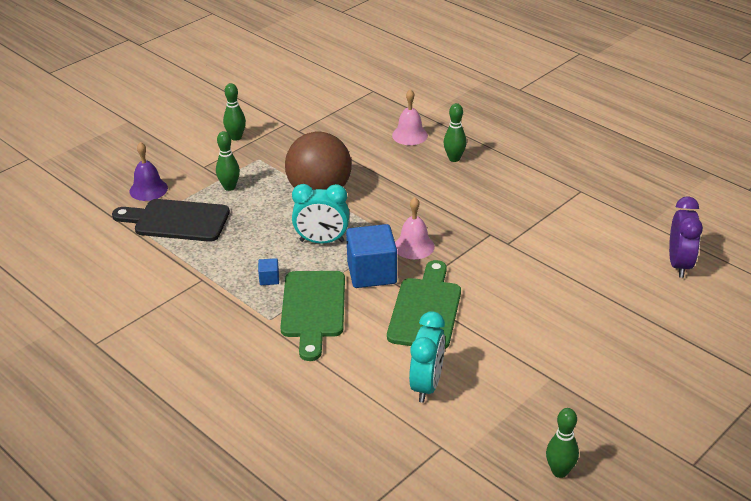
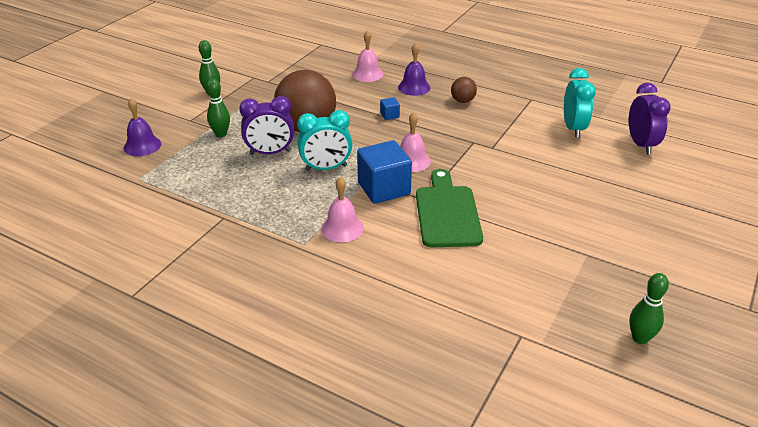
camera: 15 degrees left, 0 degrees up
black cutting board [112,199,230,242] -> none
blue cube [258,258,279,285] -> blue cube moved to [380,97,400,120]
green cutting board [280,271,345,361] -> pink bell [321,177,364,242]
turquoise clock [409,311,445,402] -> turquoise clock moved to [564,68,596,138]
green bowling pin [444,103,467,162] -> purple bell [398,43,430,96]
none -> purple clock [239,96,294,155]
none -> brown ball [451,77,477,103]

